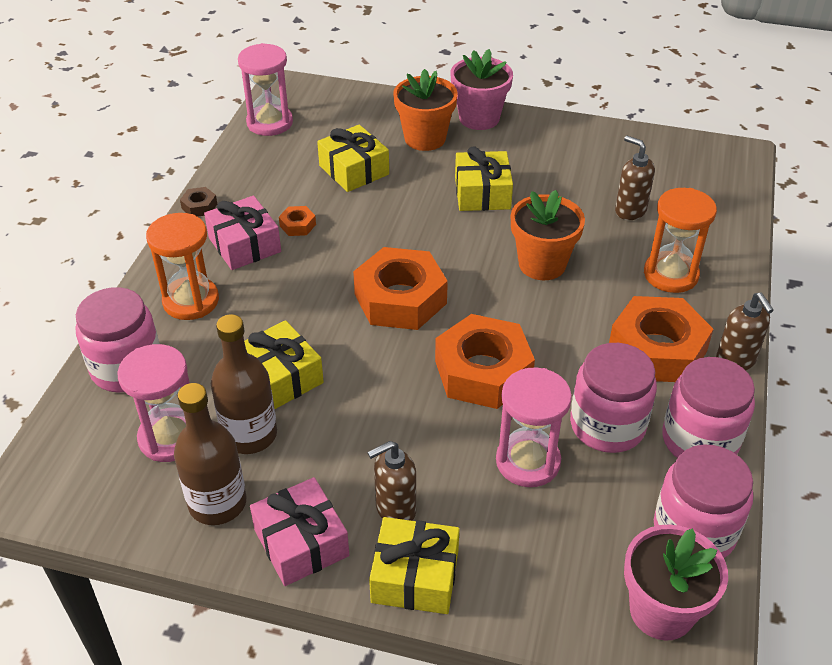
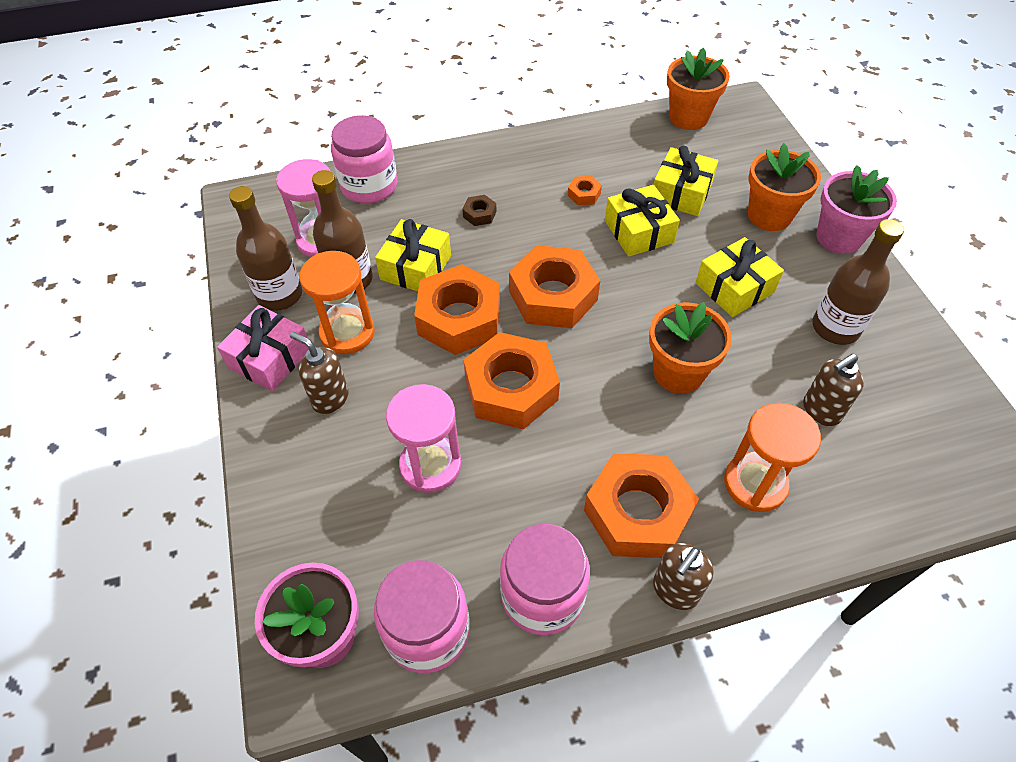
camera: 60 degrees right, 10 degrees up
orange hourglass [146,213,219,320] -> orange hourglass moved to [299,251,375,355]
brown nut [180,187,217,217] -> brown nut moved to [462,195,497,226]
pink gift [204,196,281,270] -> none
pink hourglass [238,43,293,136] -> orange flower pot [667,48,730,130]
yellow gift [369,517,460,614] -> yellow gift moved to [605,185,680,257]
pink jar [570,343,657,453] -> none
brown soap dispenser [615,136,655,220] -> brown soap dispenser turned 135 degrees counterclockwise [803,354,864,426]
none -> orange nut [414,264,500,355]
none -> brown bottle [812,219,904,345]

